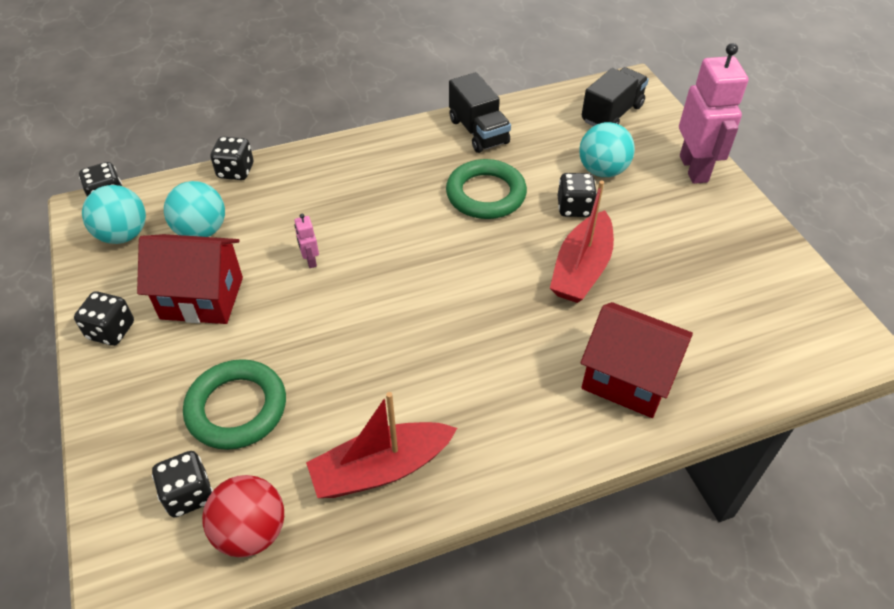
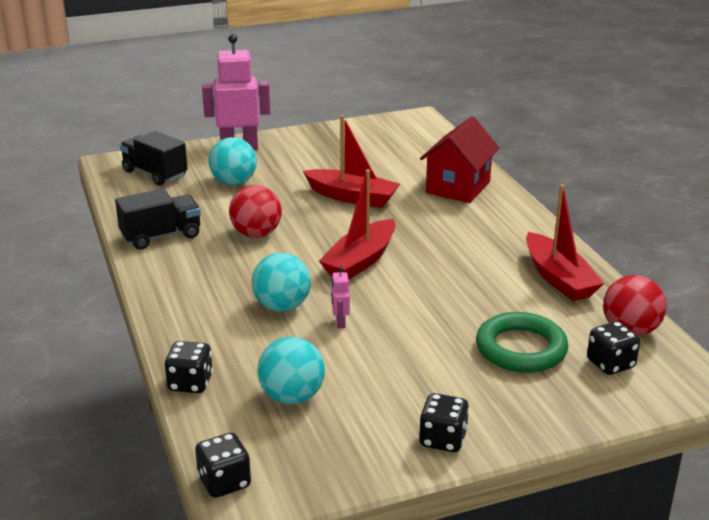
camera: 90 degrees left, 20 degrees down
turquoise ball [82,185,146,244] -> turquoise ball moved to [252,253,311,312]
red house [137,234,243,324] -> none
pink robot [294,214,319,268] -> pink robot turned 105 degrees clockwise [331,267,350,328]
green ring [446,159,527,219] -> red ball [229,185,282,238]
black dice [558,173,597,217] -> none
none -> red boat [319,169,396,280]

